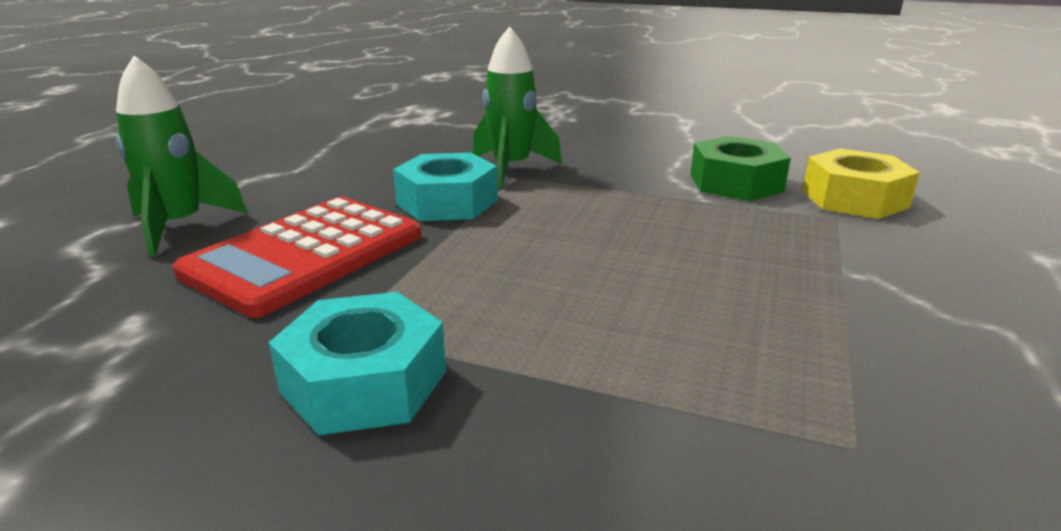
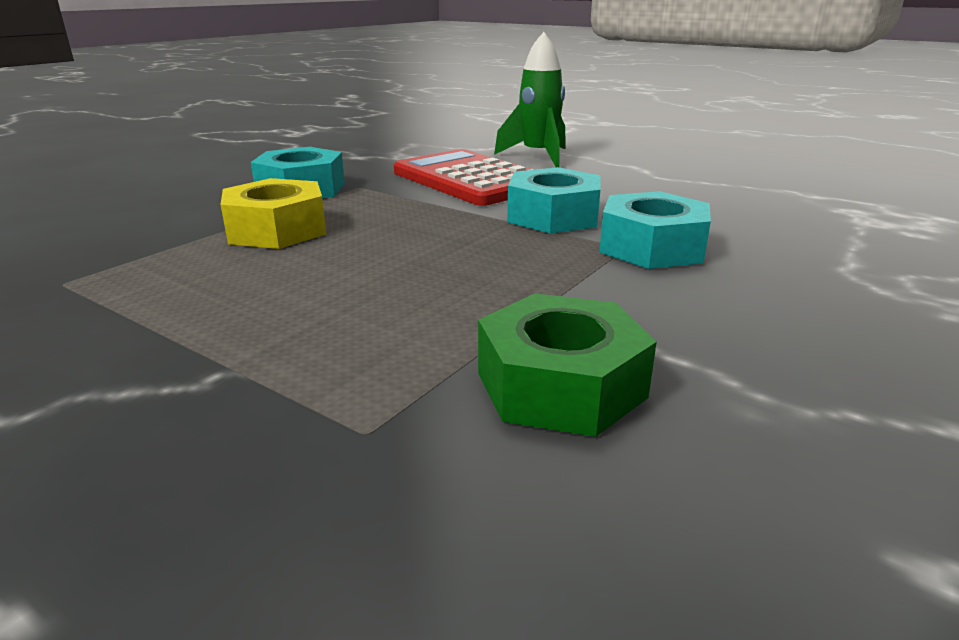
camera: 105 degrees right, 0 degrees up
green rocket [472,26,562,188] -> turquoise nut [599,191,711,269]
yellow nut [802,148,920,219] -> yellow nut moved to [221,178,326,249]

